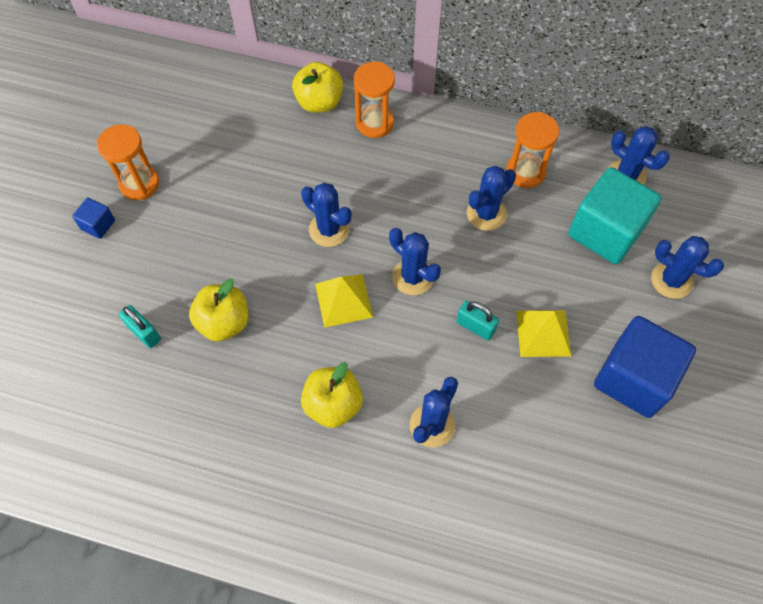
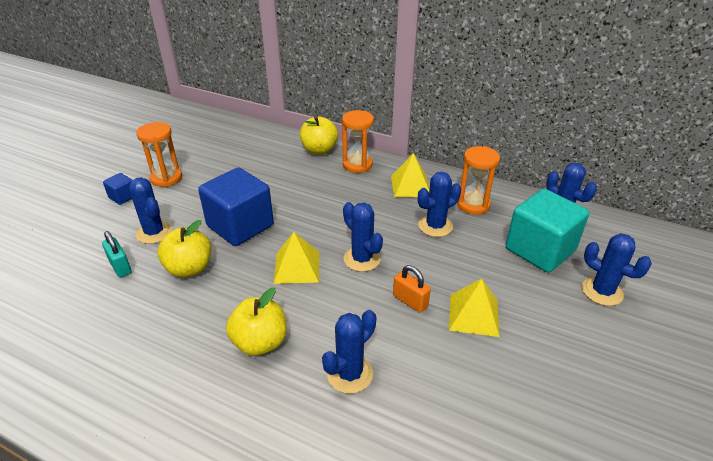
camera: 10 degrees right, 25 degrees down
blue cactus [301,183,351,247] -> blue cactus moved to [129,177,172,244]
turquoise padlock [456,301,499,340] -> orange padlock [393,265,431,313]
blue cube [594,316,696,418] -> blue cube moved to [198,167,274,246]
none -> yellow pyramid [391,153,430,197]

